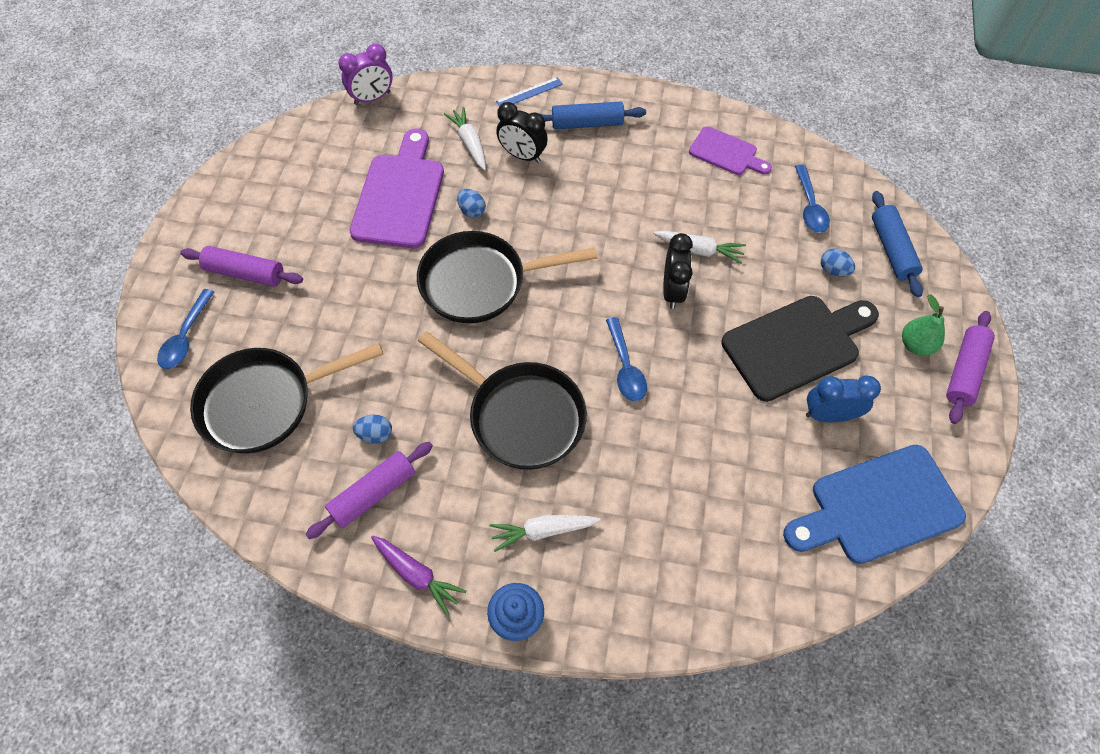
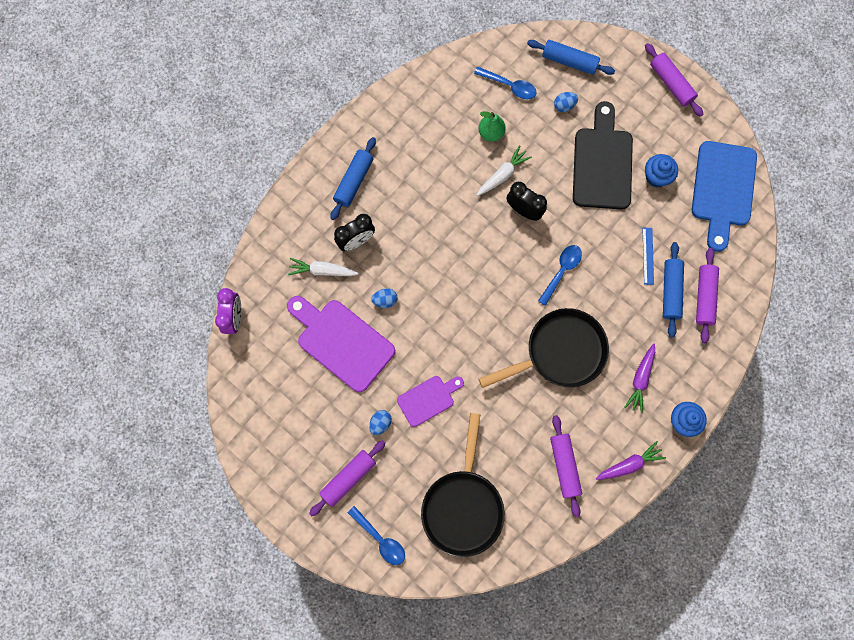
camera: 60 degrees left, 15 degrees up
blue egg [353,415,392,444] -> blue egg moved to [369,410,392,435]
black pan [417,231,597,323] -> none
white carrot [489,515,601,552] -> purple carrot [624,344,655,414]
blue ruler [496,77,563,106] -> blue ruler moved to [642,228,654,285]
blue spoon [606,317,647,401] -> blue spoon turned 75 degrees counterclockwise [538,245,582,306]
purple cutting board [689,126,772,175] -> purple cutting board moved to [397,376,464,427]
blue clock [806,376,881,422] -> blue cupcake [645,154,678,187]
green pear [902,294,945,356] -> green pear moved to [478,111,506,142]
none -> blue rolling pin [663,242,684,337]
none -> purple rolling pin [696,248,719,343]

